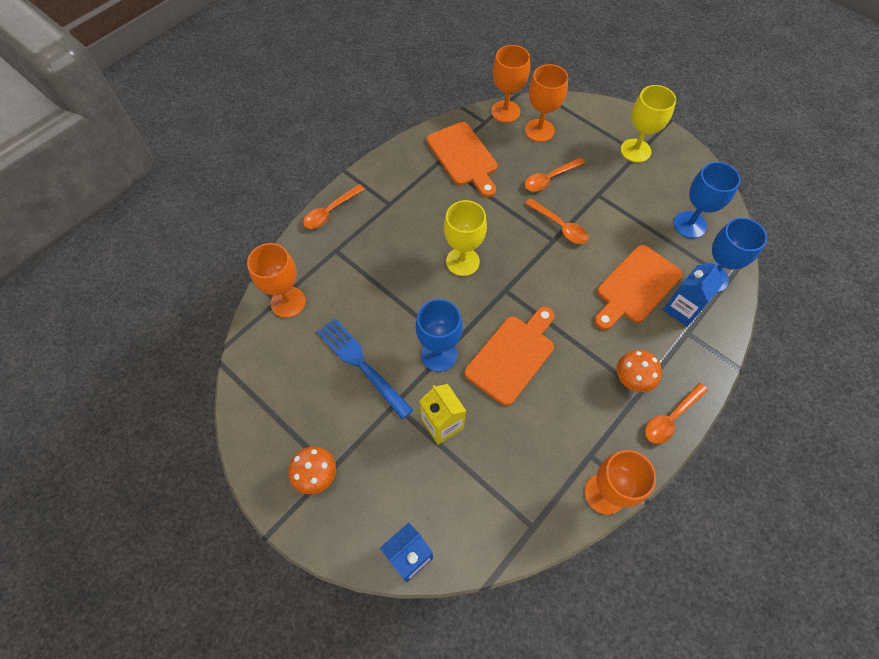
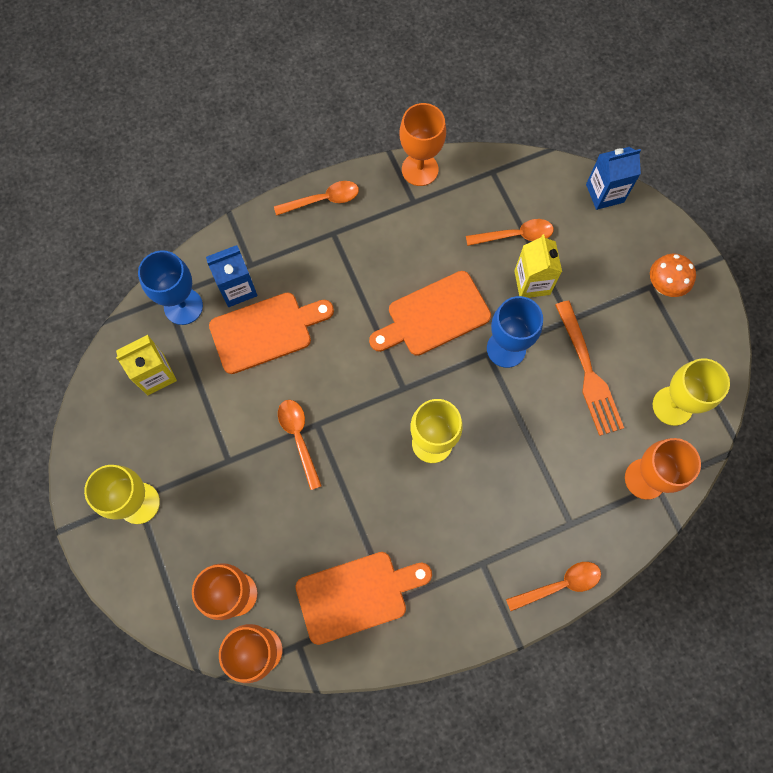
camera: 155 degrees left, 10 degrees up
blue fork [317,318,413,419] -> orange fork [555,300,624,436]
orange cutting board [426,122,498,197] -> orange cutting board turned 75 degrees clockwise [295,552,432,645]
orange spoon [524,157,585,192] -> orange spoon moved to [466,219,554,246]
orange mushroom [617,350,662,392] -> none
blue goblet [673,162,741,238] -> yellow carton [116,335,177,395]
none -> yellow goblet [653,358,730,426]

